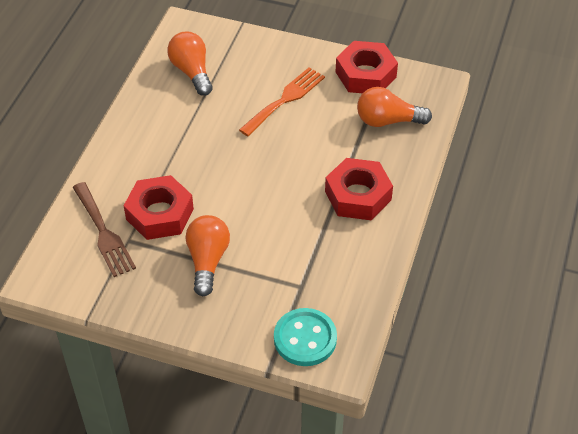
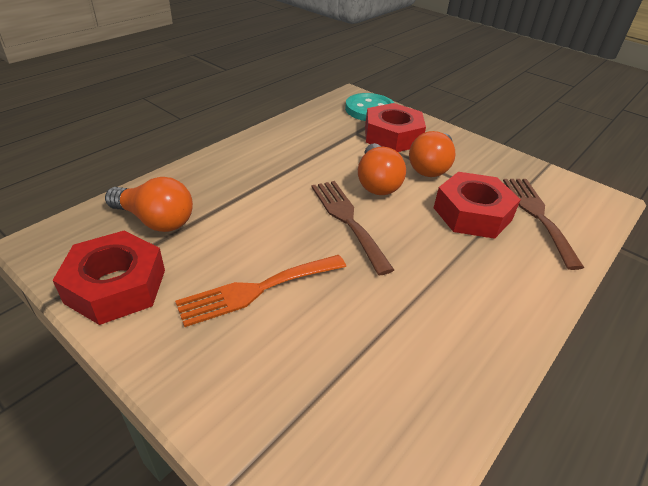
camera: 160 degrees left, 10 degrees down
orange light bulb [167,32,213,96] -> orange light bulb moved to [358,143,406,195]
red nut [325,158,393,220] -> red nut moved to [365,103,426,152]
none -> brown fork [311,181,394,275]

